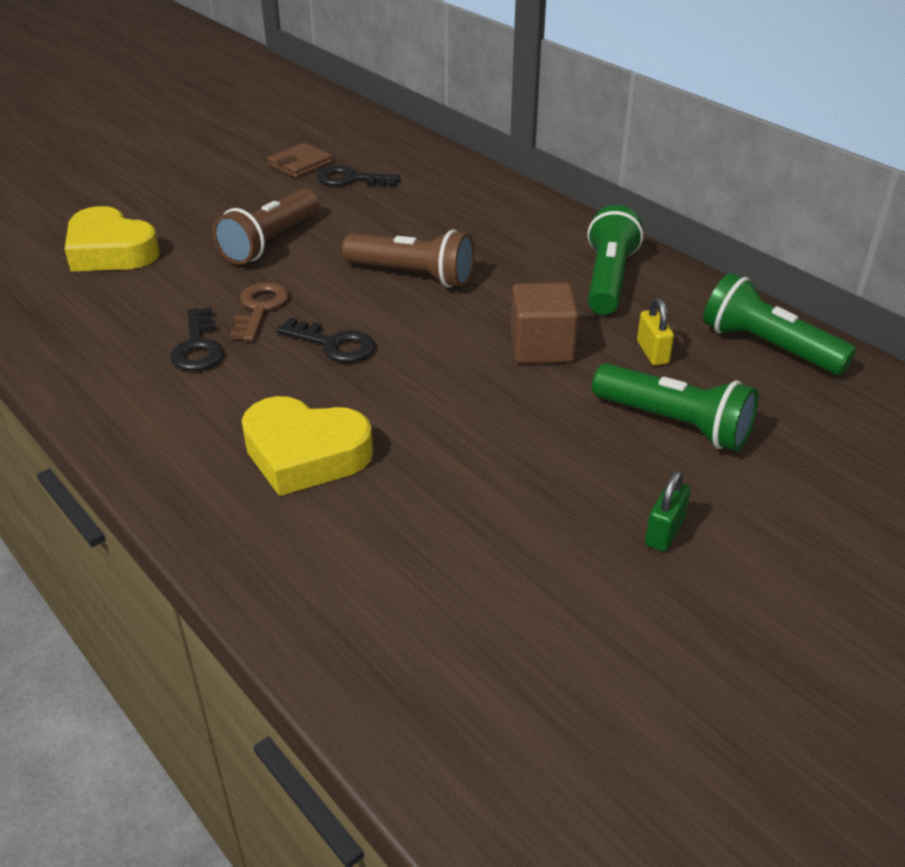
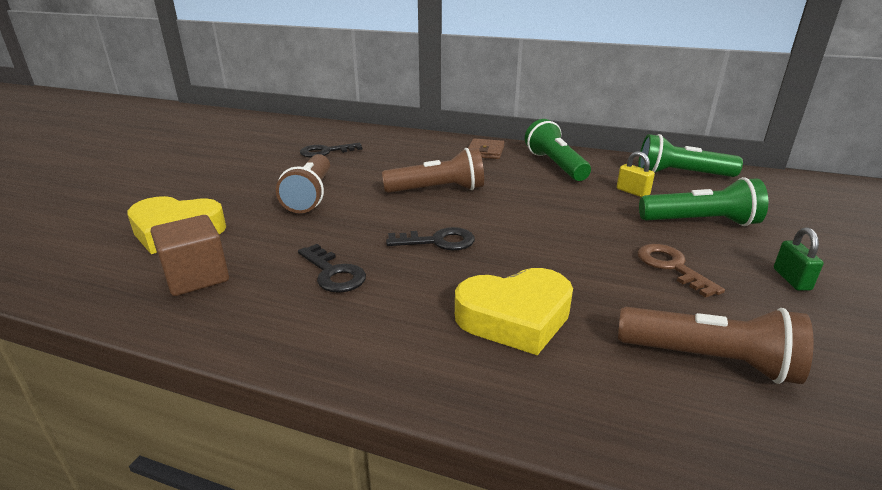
camera: 30 degrees left, 10 degrees down
brown key [230,282,289,341] -> brown key moved to [638,244,725,298]
brown wallet [268,143,333,178] -> brown wallet moved to [468,138,505,159]
brown cube [510,283,579,364] -> brown cube moved to [151,215,229,296]
none -> brown flashlight [618,307,813,384]

